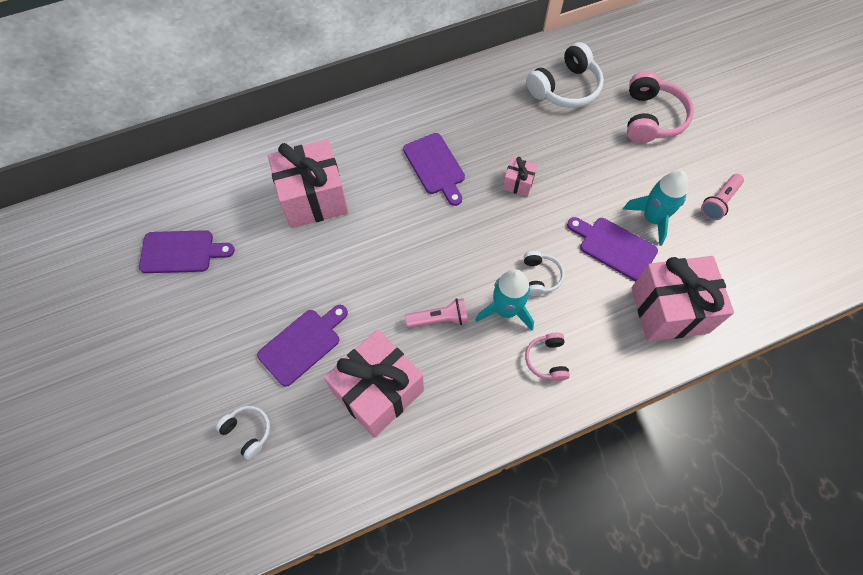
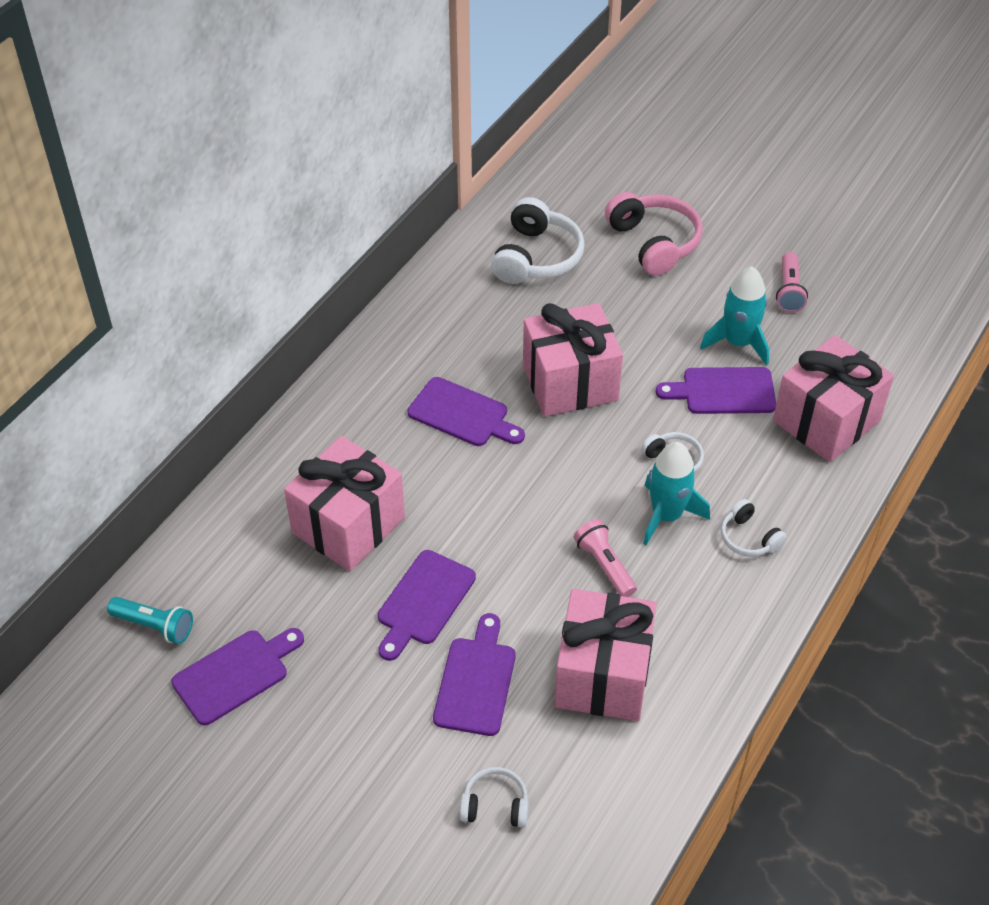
camera: 35 degrees left, 15 degrees down
pink flashlight [405,298,468,328] -> pink flashlight turned 75 degrees counterclockwise [574,519,637,597]
pink gift [503,157,537,197] -> pink gift [523,303,623,417], size x2.22
pink headphones [525,333,570,381] -> white headphones [721,499,787,557]
none -> turquoise flashlight [107,597,193,644]
none -> purple cutting board [378,550,476,661]

